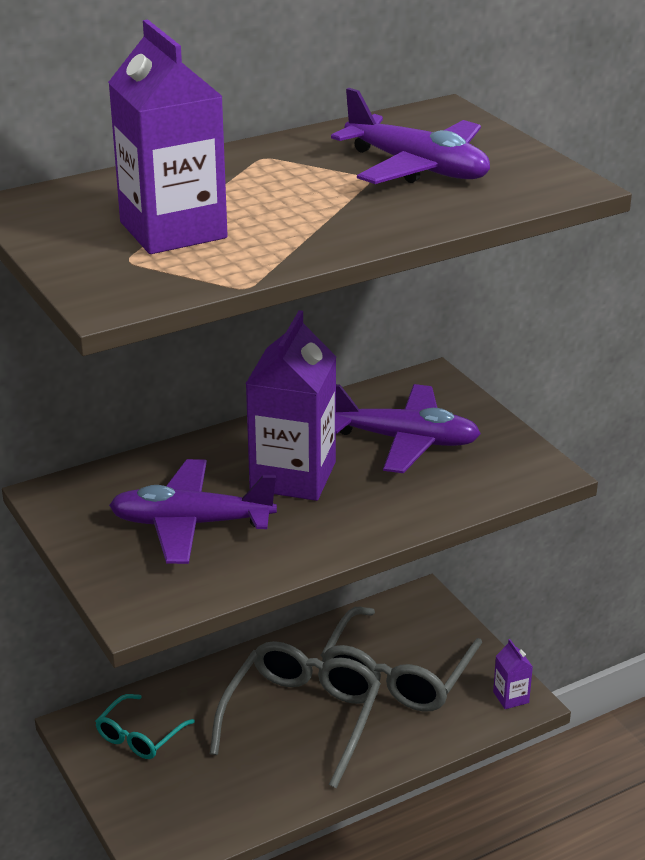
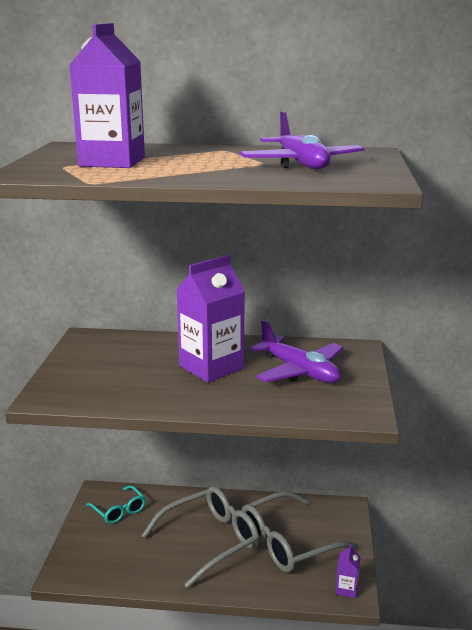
camera: 35 degrees right, 10 degrees down
turquoise glasses [95,694,195,759] -> turquoise glasses turned 105 degrees counterclockwise [86,485,146,524]
purple plane [109,459,277,564] -> none

